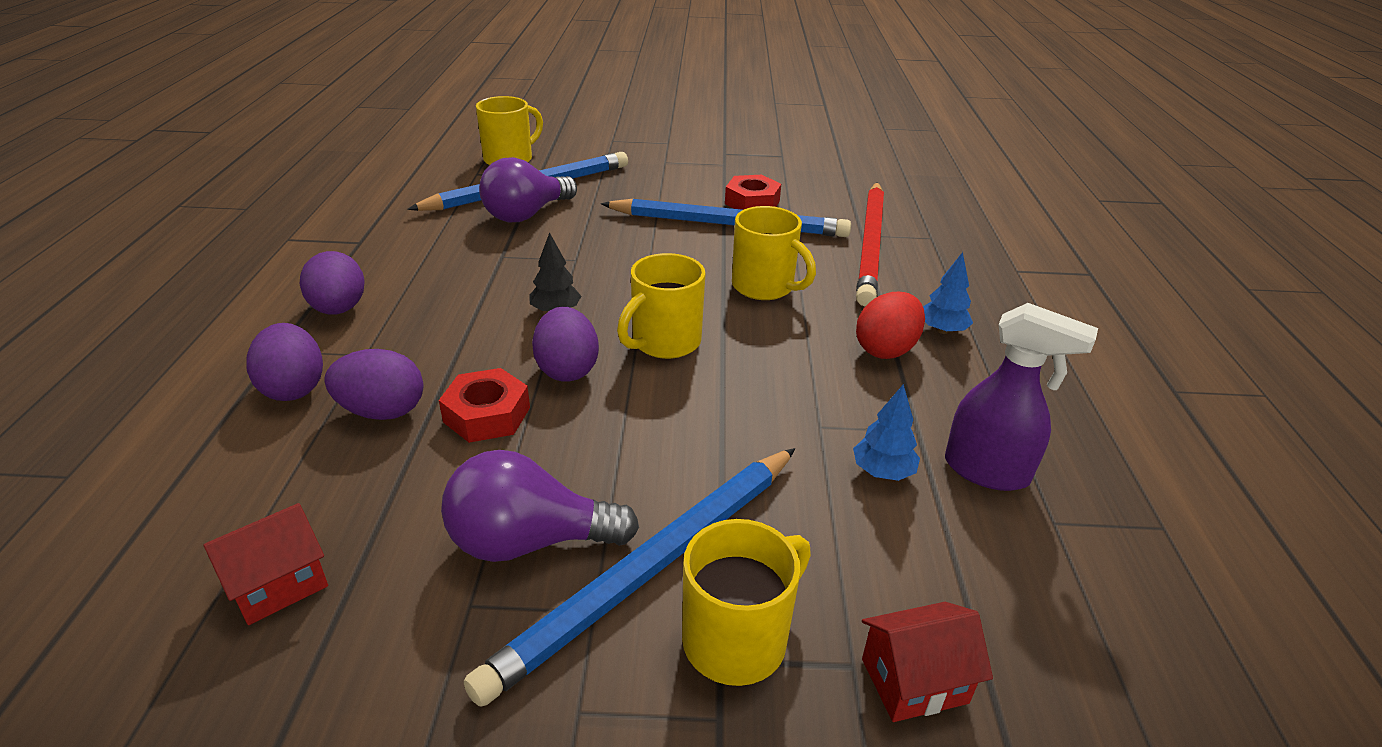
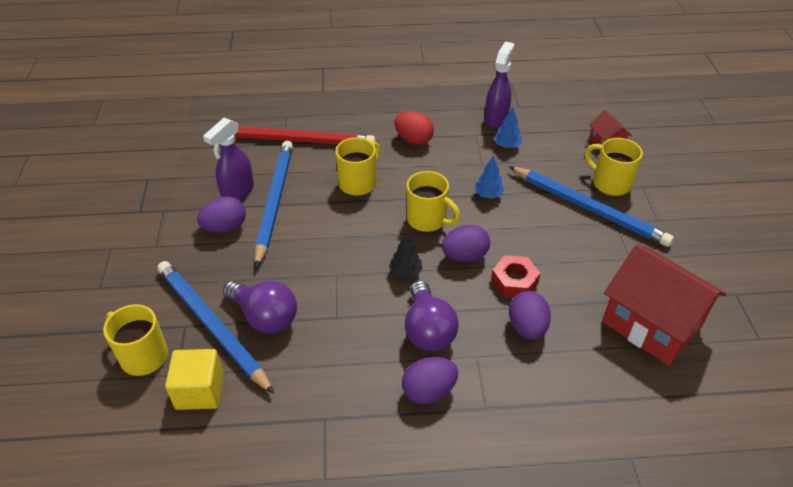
camera: 95 degrees left, 10 degrees up
red house [203,503,328,625] -> red house [602,244,726,366], size x2.15
purple egg [246,323,323,401] -> purple egg moved to [197,196,246,233]
purple light bulb [441,450,639,562] -> purple light bulb moved to [405,281,459,352]
red nut [725,175,781,210] -> purple spray bottle [203,118,254,200]
blue tree [923,252,973,334] -> blue tree moved to [475,155,505,199]
none -> yellow cube [165,349,224,410]

